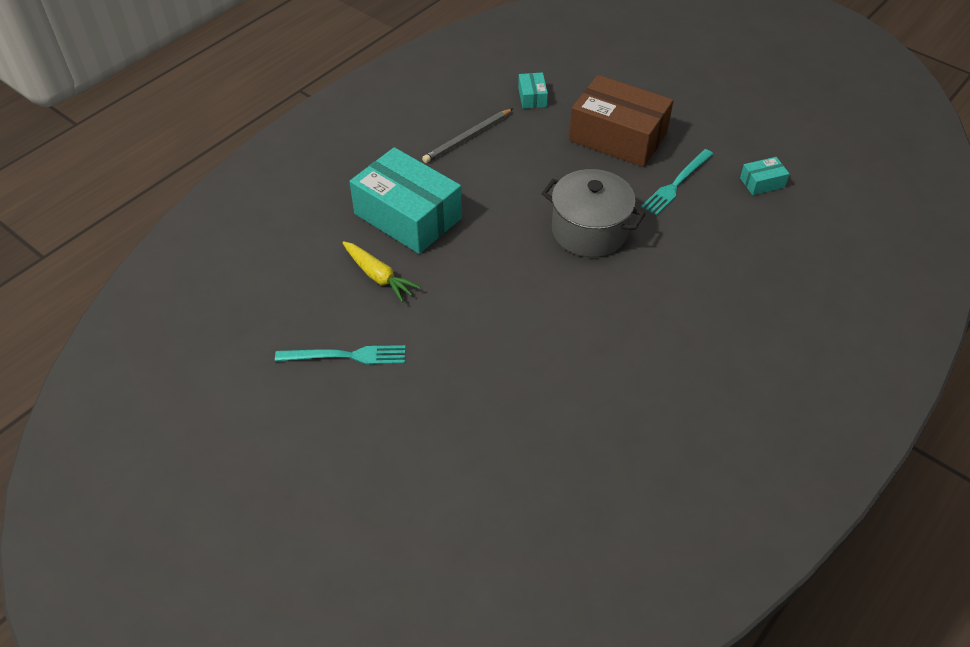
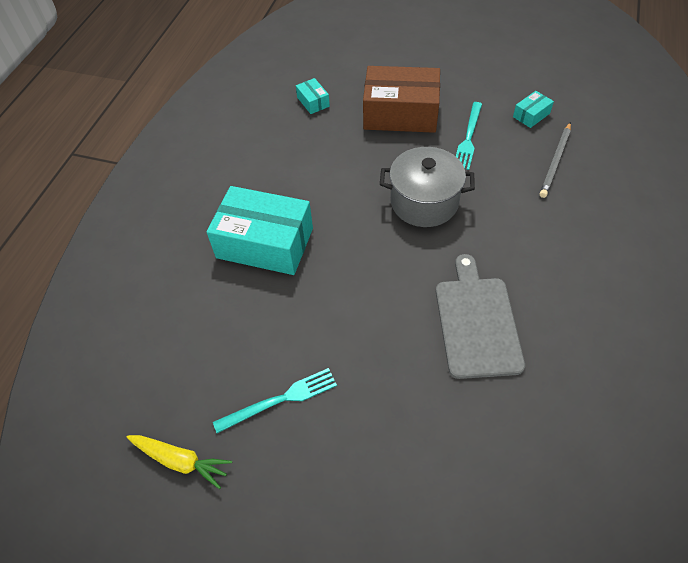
camera: 20 degrees left, 5 degrees up
yellow carrot [342,241,421,302] -> yellow carrot moved to [127,435,232,489]
grey pencil [422,109,513,163] -> grey pencil moved to [540,122,571,198]
none -> grey cutting board [436,254,525,379]

